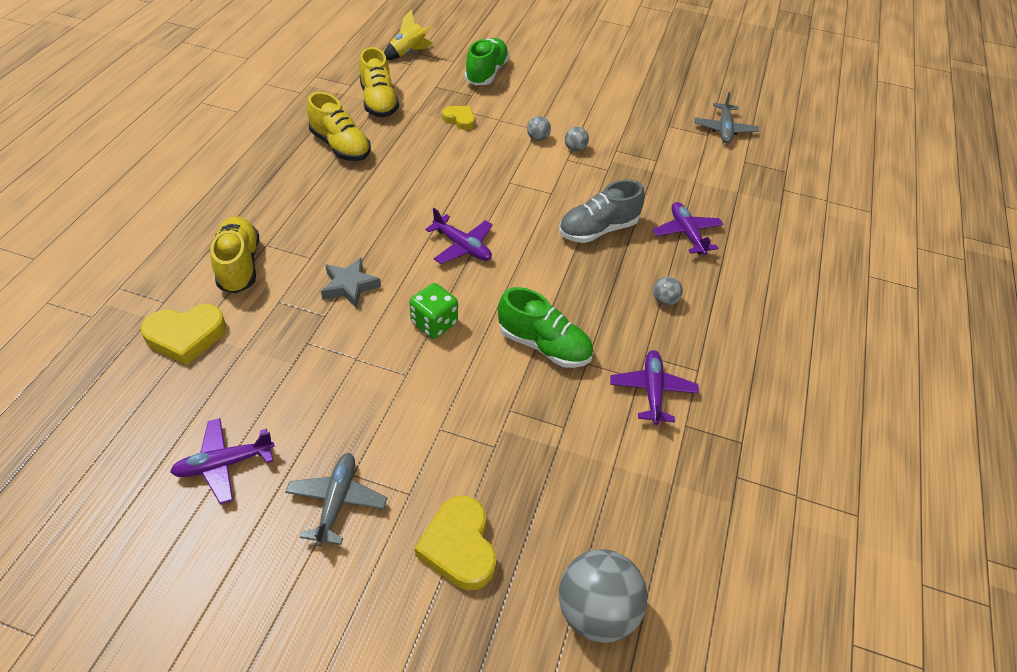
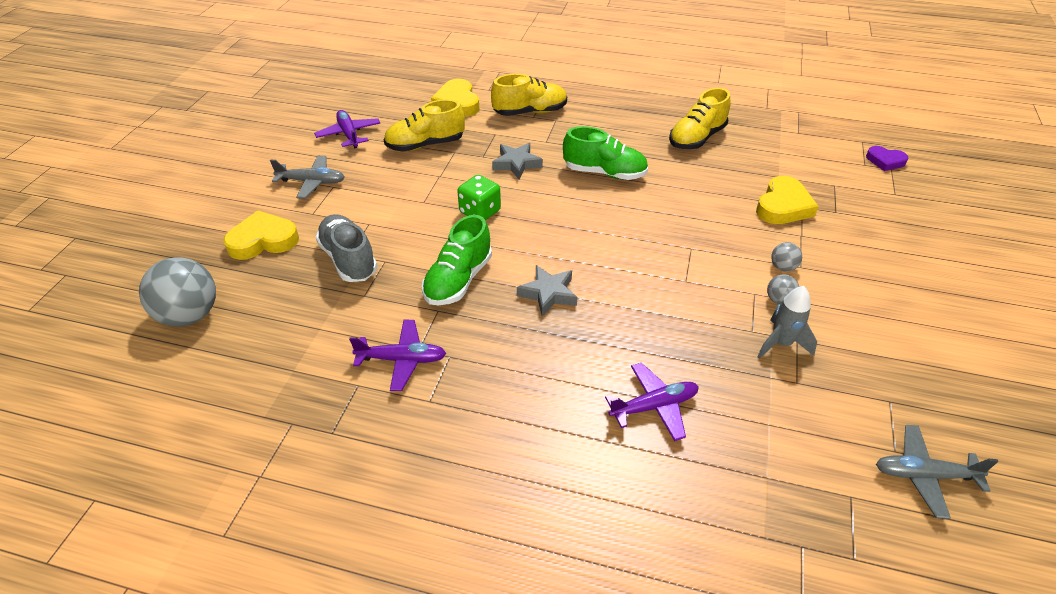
camera: 90 degrees right, 5 degrees down
yellow shoe [359,47,399,117] -> yellow shoe moved to [384,99,465,152]
yellow rocket [384,9,433,60] -> purple heart [866,146,908,171]
purple plane [425,208,493,264] -> none
yellow heart [442,106,475,130] -> yellow heart [756,176,819,224], size x1.62
green shoe [465,38,509,85] -> green shoe moved to [563,126,648,180]
grey shoe [559,180,645,243] -> grey shoe moved to [316,214,377,282]
grey ball [653,277,683,306] -> none
none -> grey star [517,265,577,316]
none -> grey rocket [757,286,817,359]

